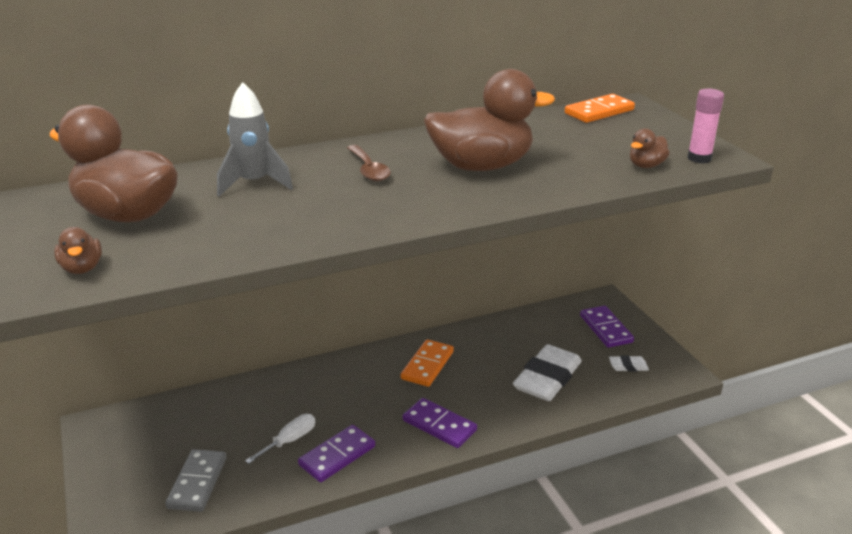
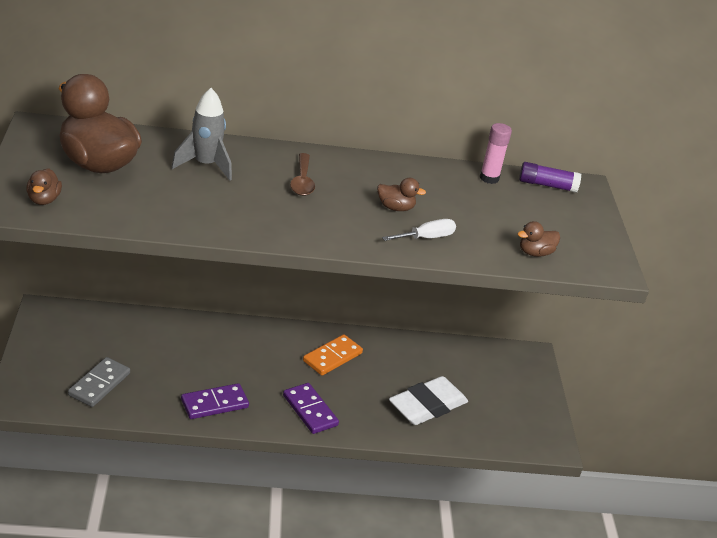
camera: 15 degrees right, 5 degrees up
white screwdriver [245,414,315,464] -> white screwdriver moved to [382,219,456,241]
brown duck [424,69,555,171] -> brown duck [377,178,426,211], size x0.43
orange domino [565,94,635,123] -> purple glue stick [519,162,581,193]
purple domino [580,306,634,348] -> none
white eraser [609,355,649,372] -> none
pink glue stick [687,88,724,163] -> pink glue stick moved to [480,123,512,184]

